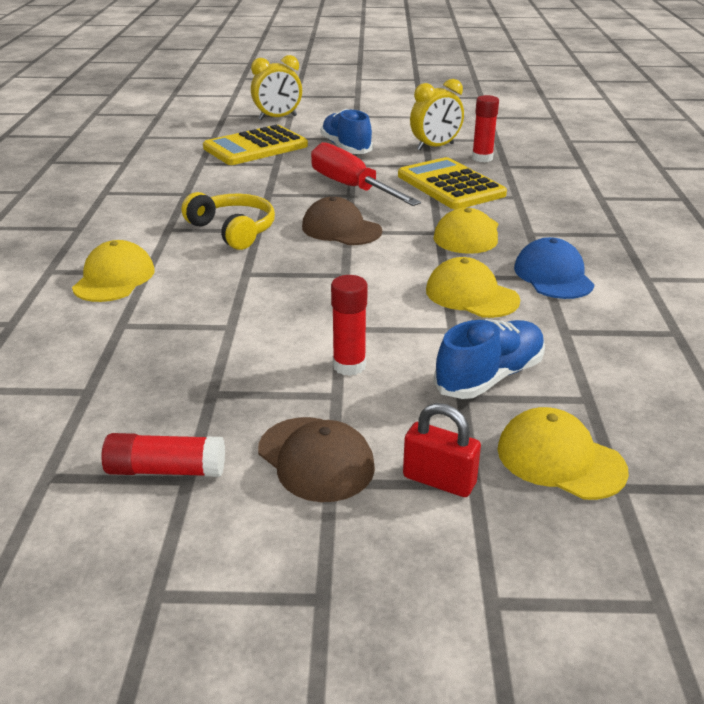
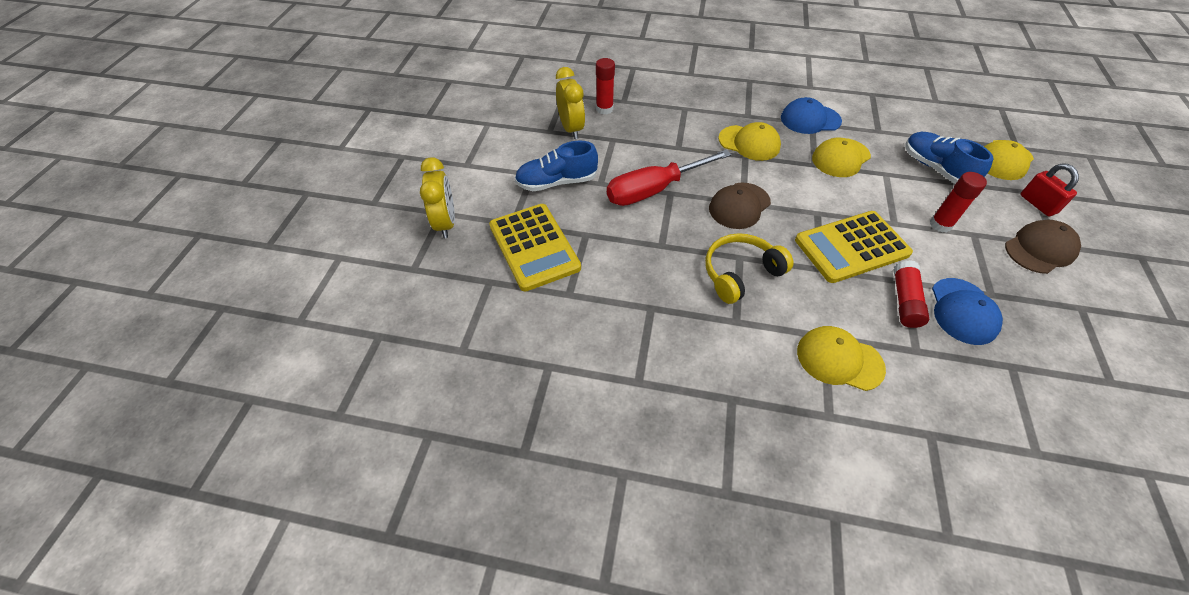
camera: 80 degrees left, 20 degrees up
red glue stick [101,433,225,477] -> red glue stick moved to [894,260,929,328]
yellow calculator [398,157,507,209] -> yellow calculator moved to [795,211,913,283]
red padlock [403,403,481,497] -> red padlock turned 60 degrees counterclockwise [1021,163,1079,216]
none -> blue cap [932,278,1003,345]

